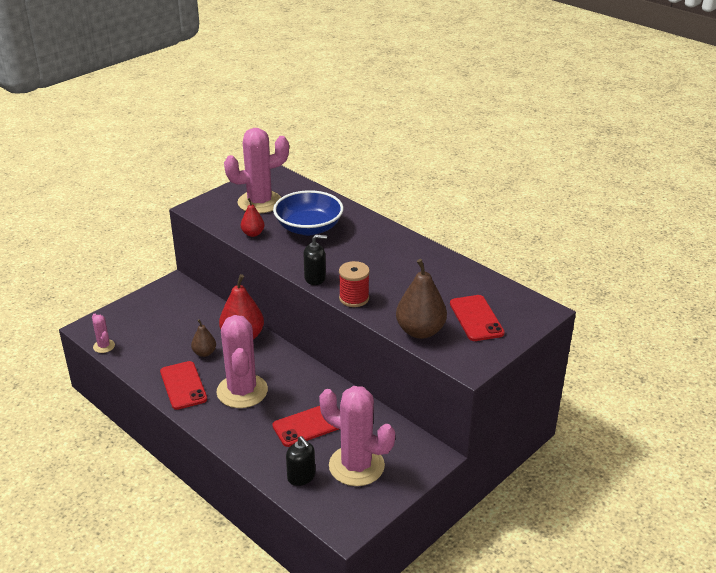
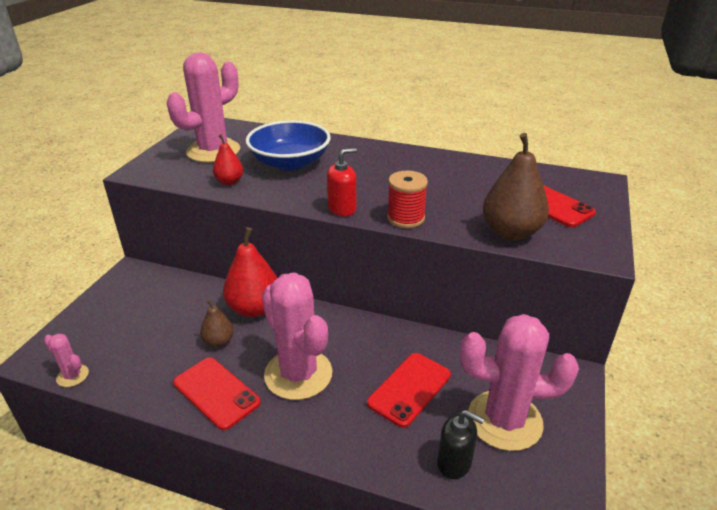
camera: 25 degrees left, 0 degrees up
black soap dispenser [304,235,327,285] -> red soap dispenser [327,148,357,216]

